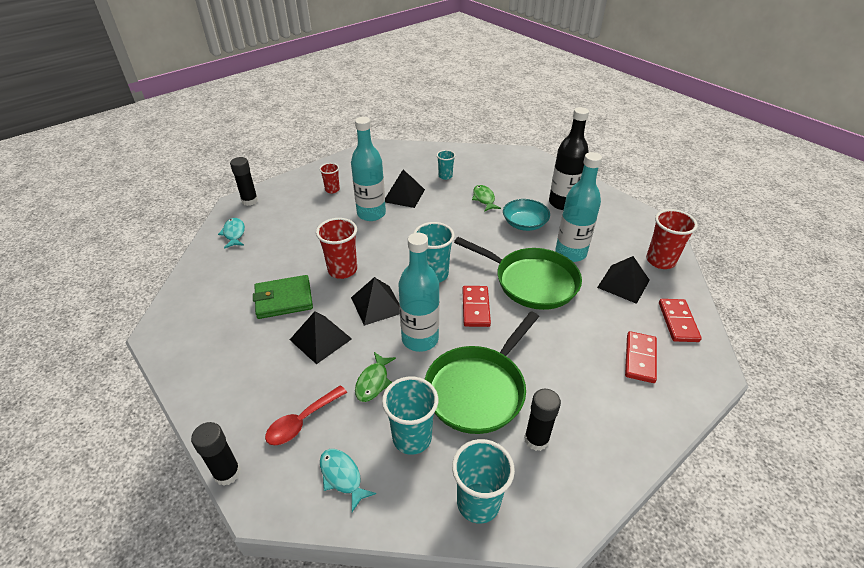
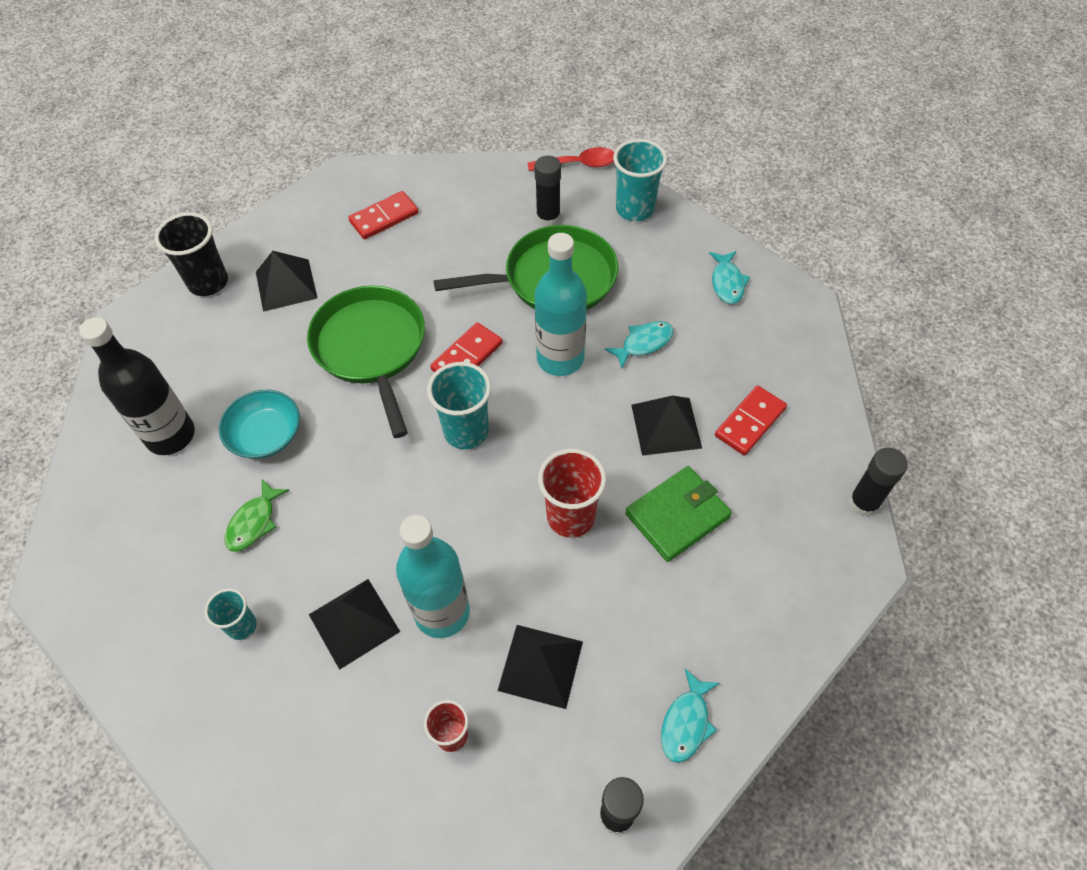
camera: 140 degrees left, 15 degrees up
black glue stick [191,422,241,486] -> black glue stick moved to [849,448,908,517]
green wallet [253,275,313,319] -> green wallet turned 60 degrees counterclockwise [625,466,732,562]
red spoon [265,385,347,445] -> red spoon moved to [528,147,614,171]
black pyramid [351,277,400,326] -> black pyramid moved to [498,625,583,709]
green fish [355,352,396,402] -> turquoise fish [605,321,674,368]
turquoise cup [382,376,438,455] -> none
turquoise bottle [555,152,602,262] -> none
red cup [646,209,698,269] -> black cup [155,213,228,296]
red domino [659,299,702,342] -> red domino moved to [715,386,787,455]

